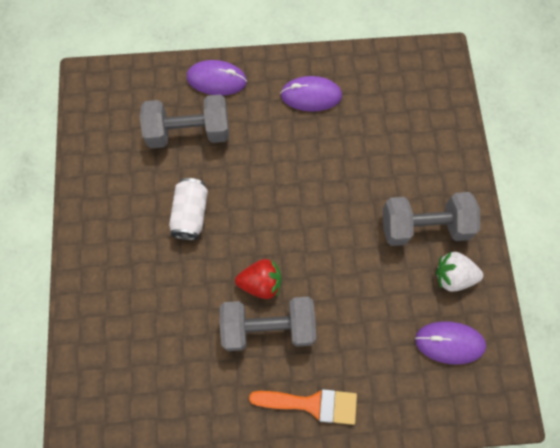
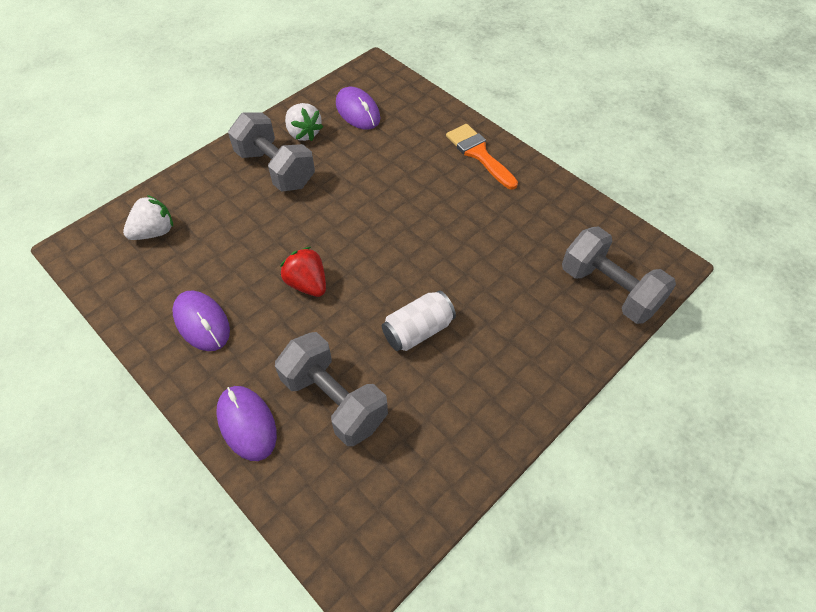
camera: 130 degrees left, 15 degrees down
grey dumbbell [220,297,316,351] -> grey dumbbell moved to [562,226,676,324]
red strawberry [235,259,281,299] -> red strawberry moved to [280,247,326,297]
none -> white strawberry [123,195,173,240]

